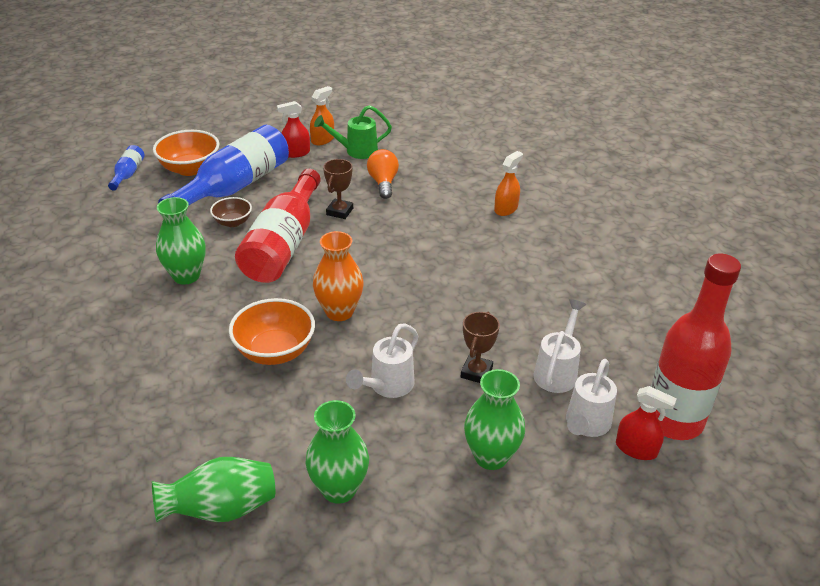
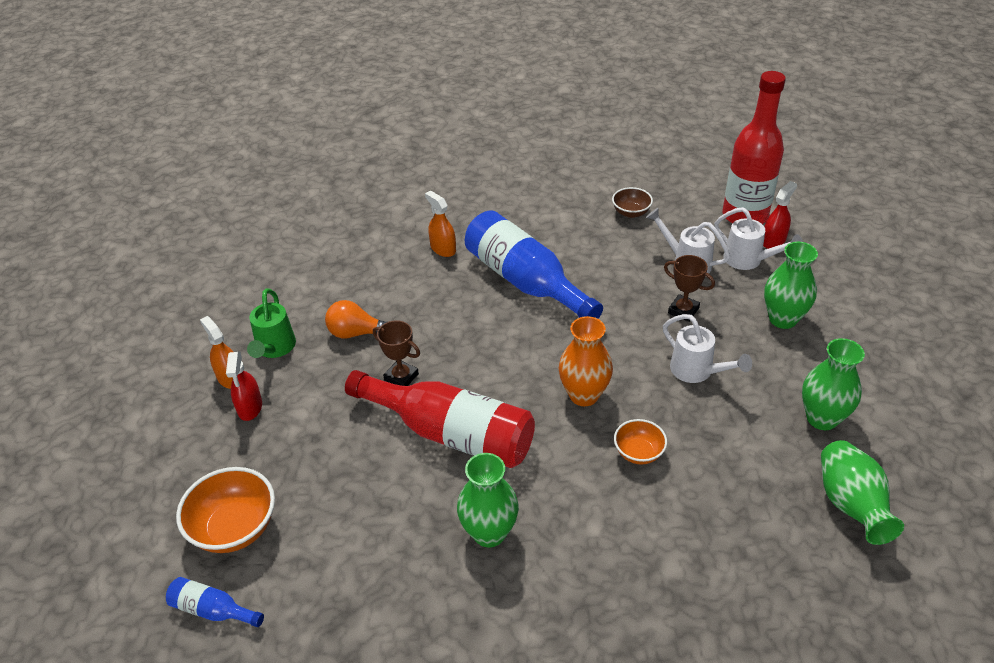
camera: 75 degrees left, 5 degrees up
blue bottle [158,125,289,206] -> blue bottle moved to [465,210,603,319]
brown bowl [210,197,252,227] -> brown bowl moved to [612,187,653,218]
orange bowl [229,298,315,365] -> orange bowl [614,419,667,465], size x0.58

